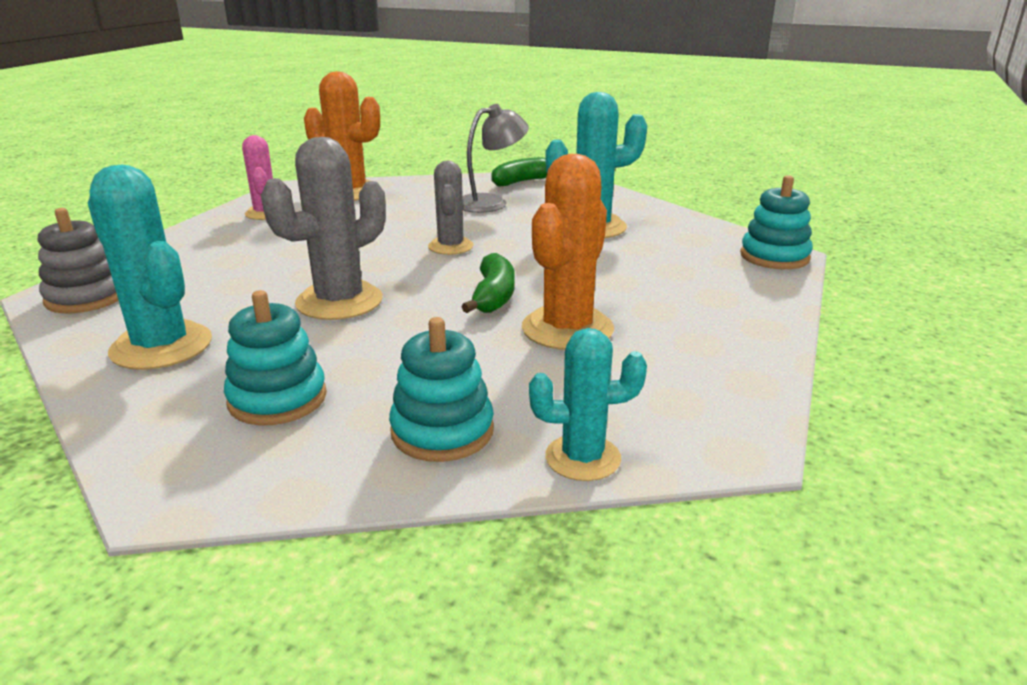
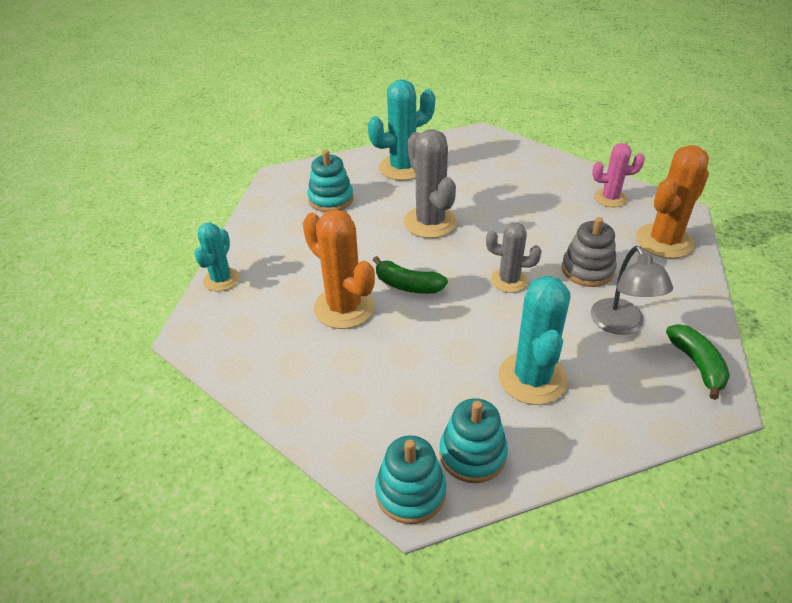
camera: 110 degrees right, 15 degrees up
grey stacking toy [38,208,119,313] -> grey stacking toy moved to [562,217,617,287]
turquoise stacking toy [389,317,494,462] -> turquoise stacking toy moved to [439,398,508,483]

